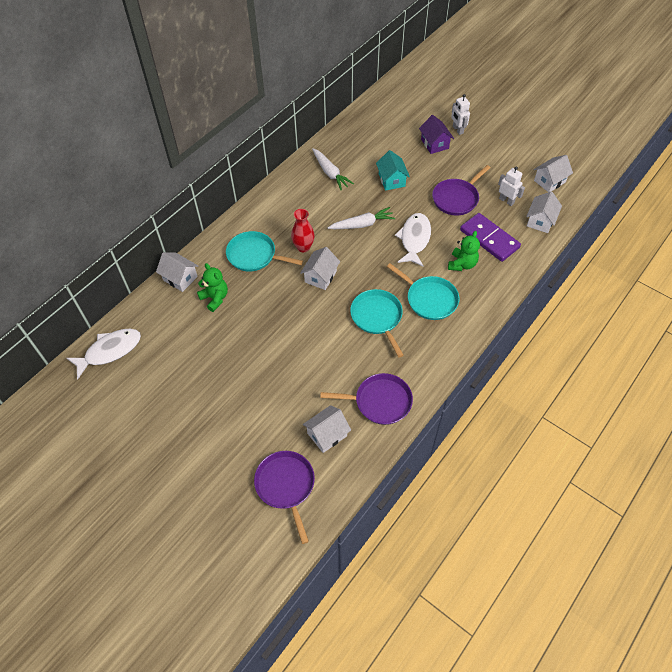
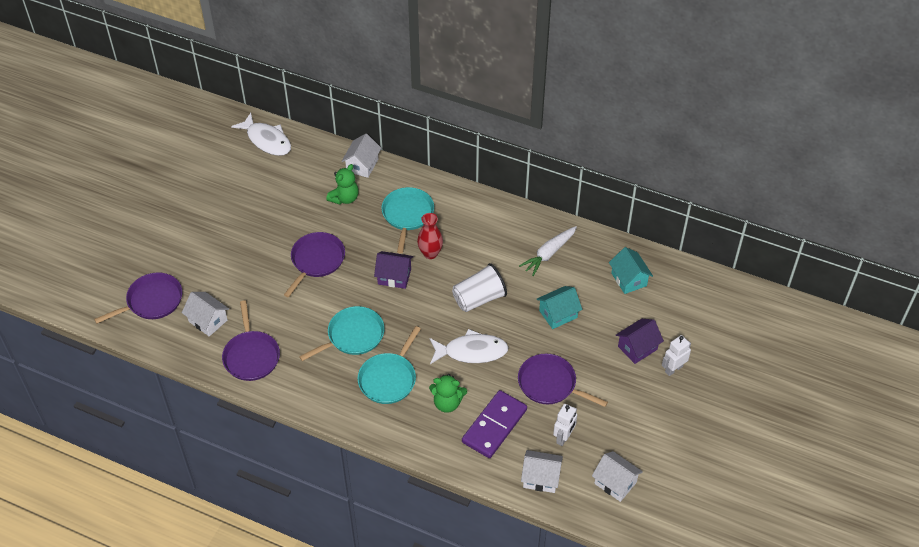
camera: 75 degrees right, 5 degrees down
white house [300,247,340,290] -> purple house [374,251,413,289]
white carrot [328,207,395,229] -> white cup [452,263,507,312]
none -> purple pan [284,232,345,297]
none -> turquoise house [609,247,653,294]

